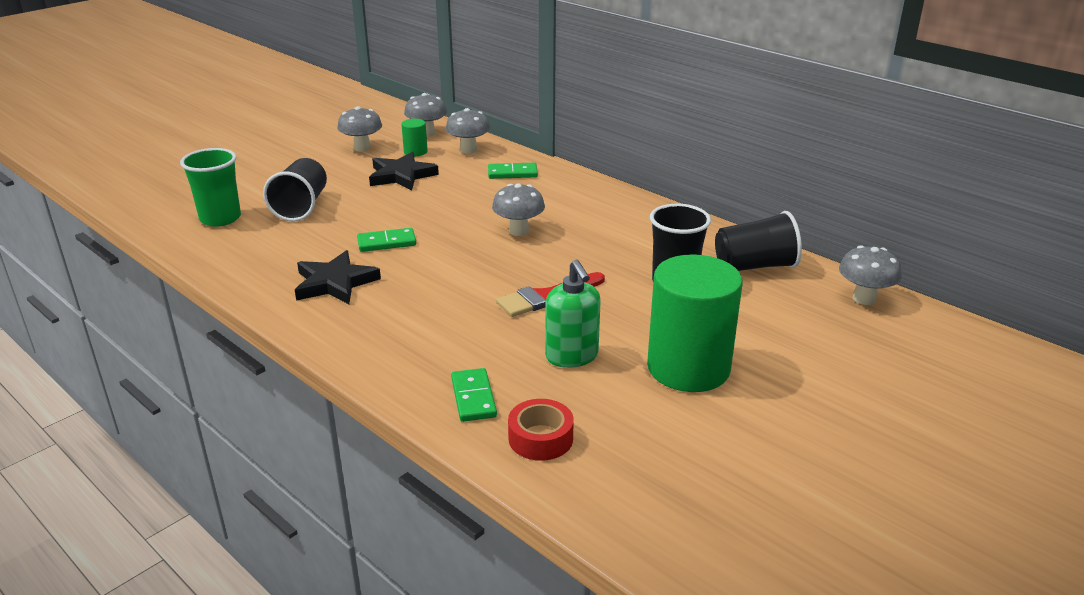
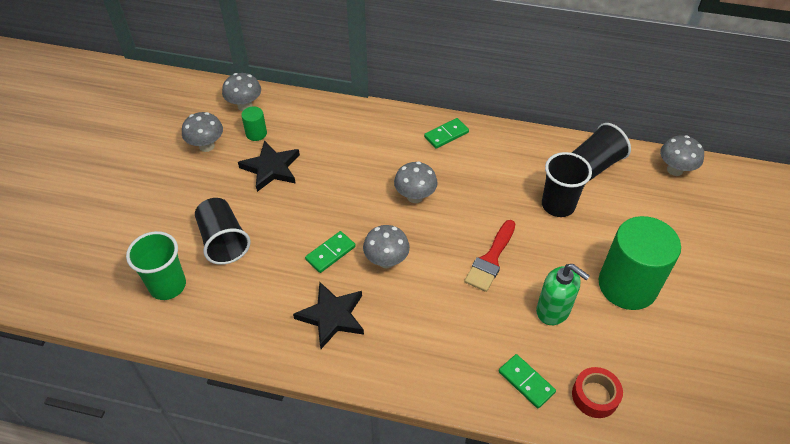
camera: 30 degrees left, 20 degrees up
grey mushroom [446,108,490,154] -> grey mushroom moved to [363,225,410,268]
green domino [488,163,538,179] -> green domino moved to [424,118,469,149]

